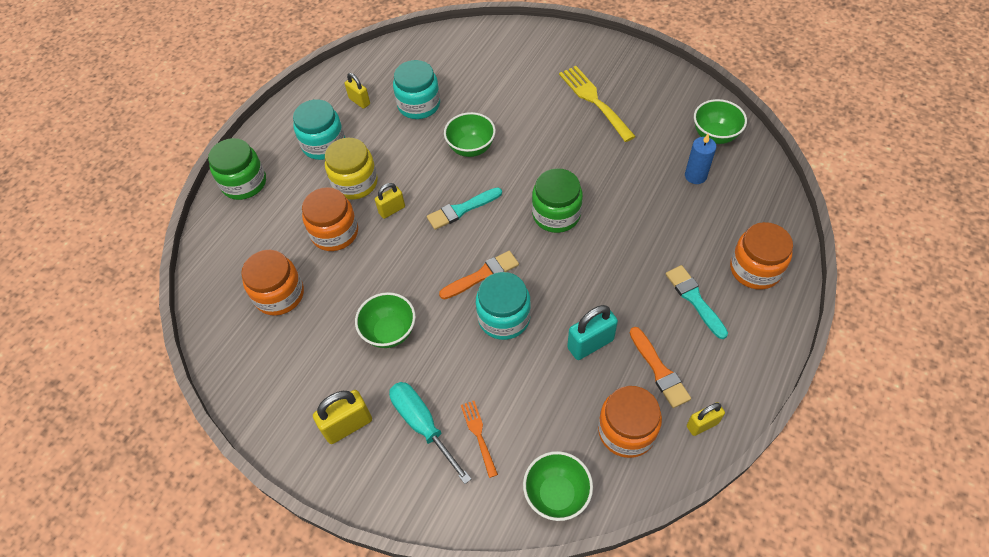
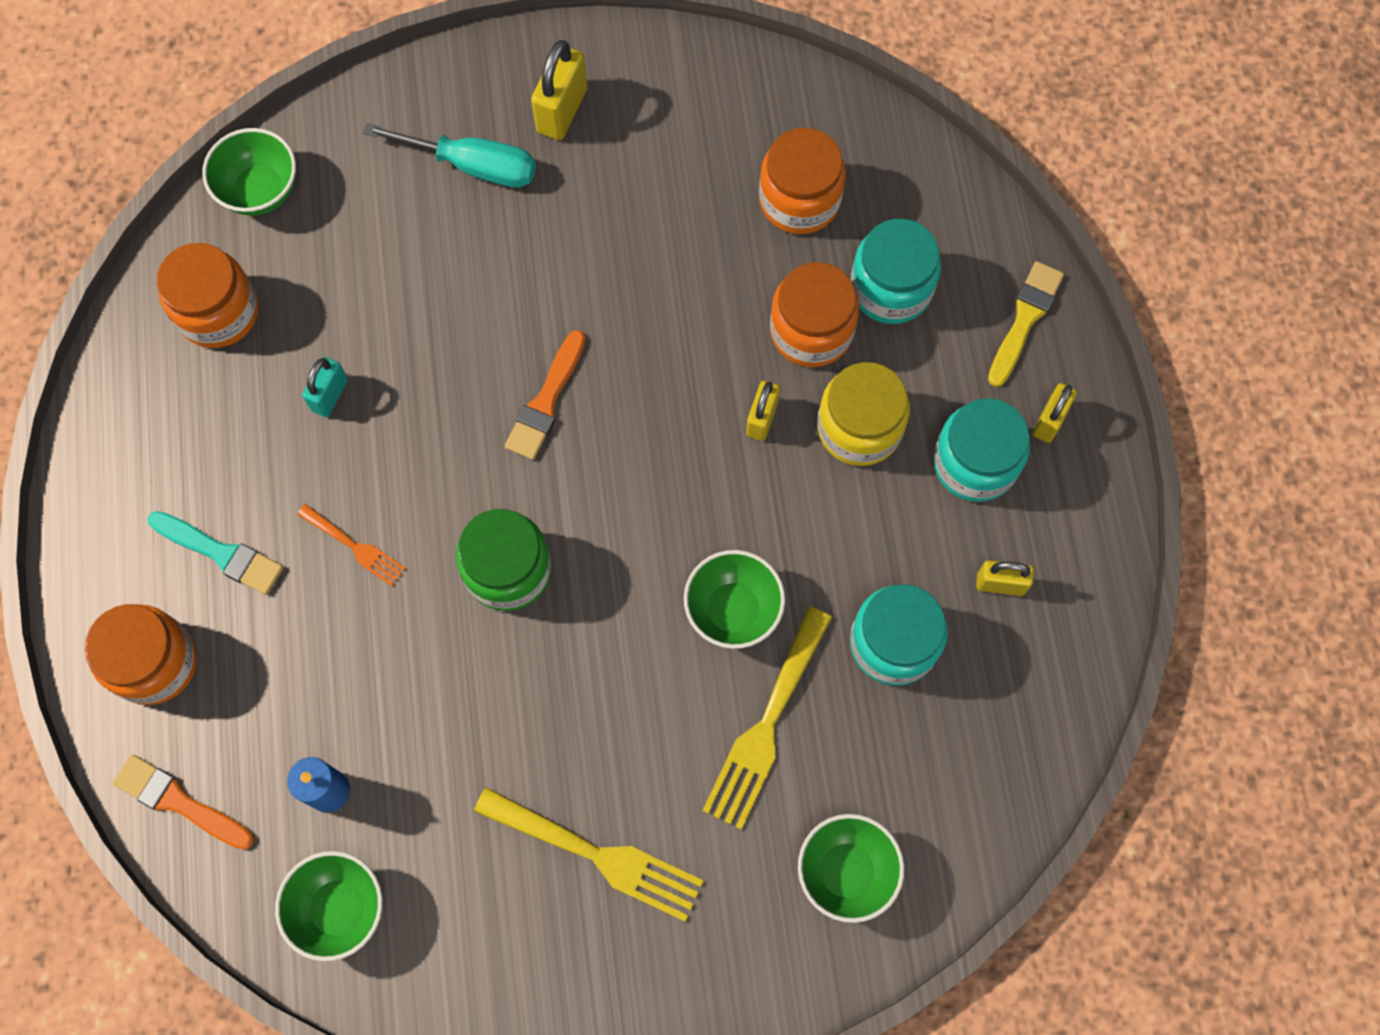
camera: 140 degrees right, 15 degrees up
green jar [208,138,266,200] -> yellow brush [988,261,1064,387]
green bowl [355,292,416,348] -> green bowl moved to [798,814,905,923]
turquoise brush [427,187,502,230] -> none
orange fork [461,401,498,478] -> orange fork moved to [297,504,406,586]
turquoise jar [476,272,531,340] -> turquoise jar moved to [850,219,941,324]
turquoise padlock [567,305,618,360] -> turquoise padlock [302,357,348,417], size x0.65
orange brush [630,327,691,408] -> orange brush moved to [113,754,254,850]
yellow padlock [687,402,725,436] -> yellow padlock moved to [1033,383,1077,443]
none -> yellow fork [702,607,832,830]

